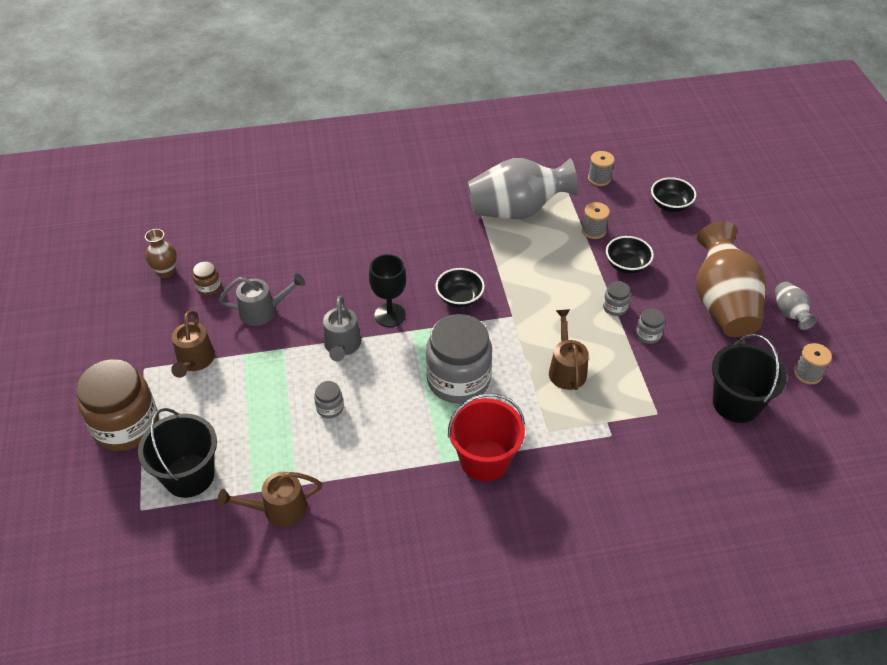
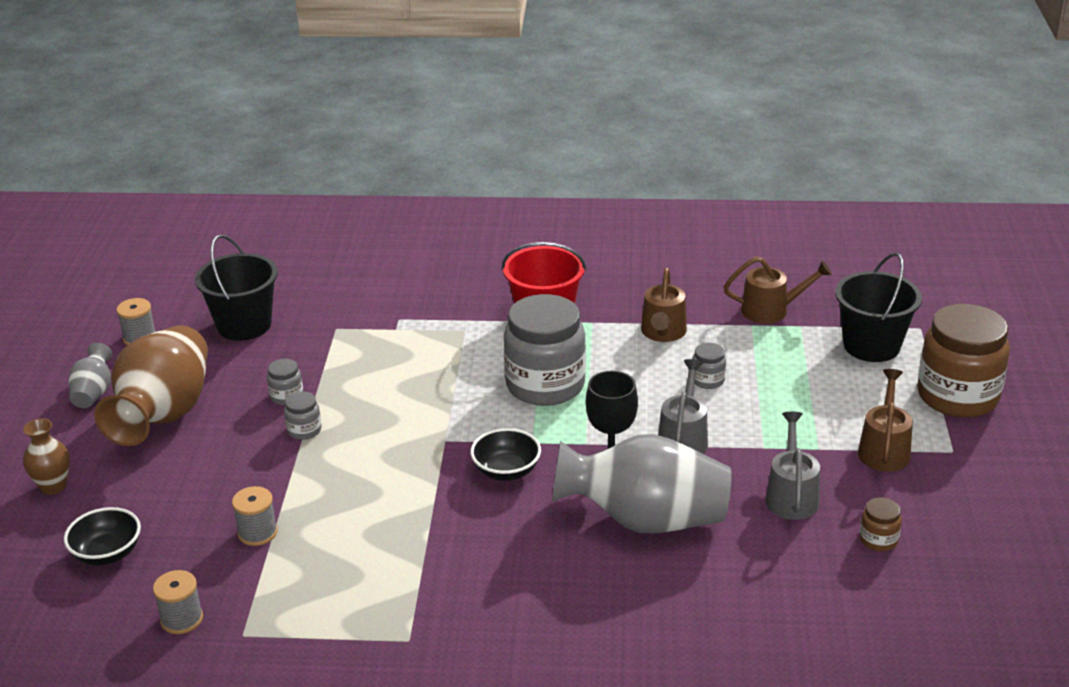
camera: 165 degrees left, 15 degrees down
brown vase [145,229,177,278] -> brown vase moved to [23,418,70,495]
grey watering can [219,273,305,326] -> grey watering can turned 90 degrees clockwise [765,412,820,520]
grey vase [467,158,578,219] -> grey vase moved to [552,434,732,533]
brown watering can [549,309,589,390] -> brown watering can moved to [641,267,687,342]
black bowl [606,236,654,274] -> none

